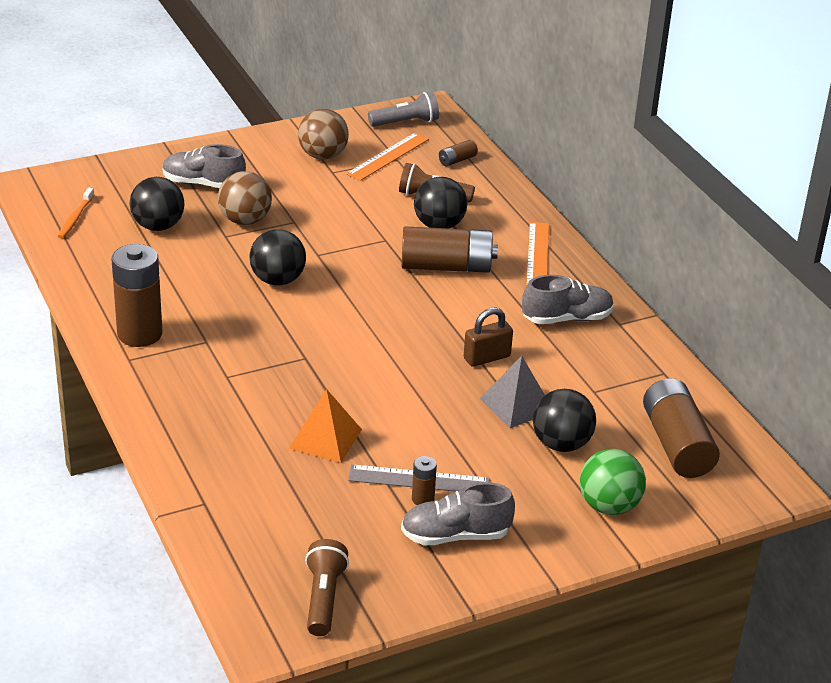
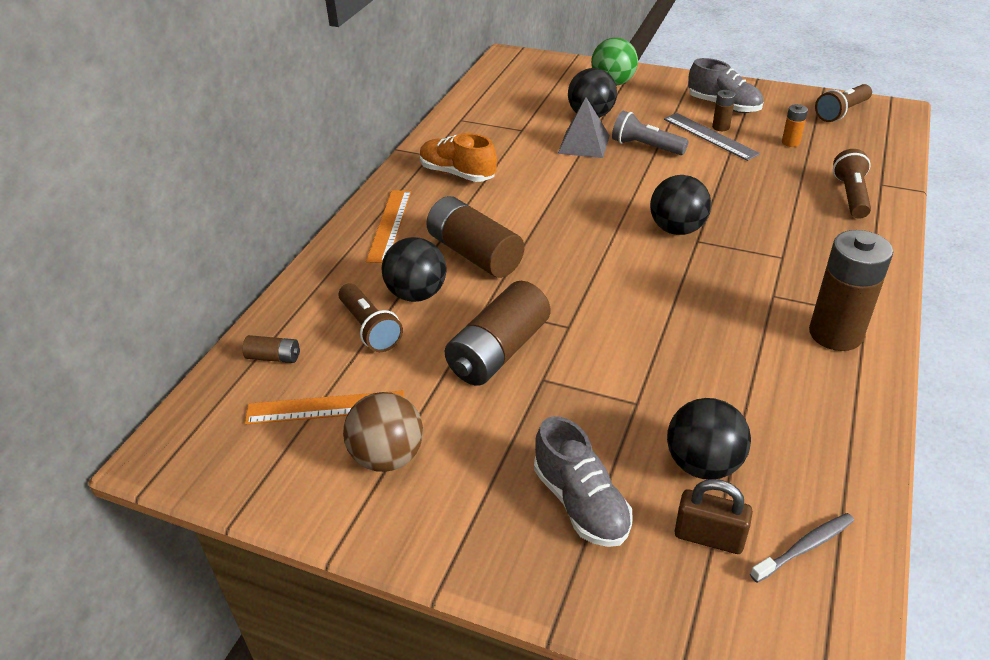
camera: 130 degrees left, 5 degrees up
orange toothbrush [58,187,94,238] -> grey toothbrush [750,513,854,583]
brown ball [218,171,272,225] -> none
black ball [250,229,306,285] -> black ball moved to [650,175,711,235]
orange pyramid [289,389,362,463] -> none
grey flashlight [368,92,439,127] -> grey flashlight moved to [612,111,689,155]
brown padlock [464,307,513,367] -> brown padlock moved to [675,479,753,554]
grey shoe [522,275,614,324] -> orange shoe [420,133,497,182]
orange ruler [526,222,549,286] -> orange ruler turned 45 degrees counterclockwise [366,190,411,263]
brown battery [643,378,720,478] -> brown battery moved to [444,281,551,386]
none -> orange battery [782,104,808,147]
none -> brown flashlight [833,149,871,219]

